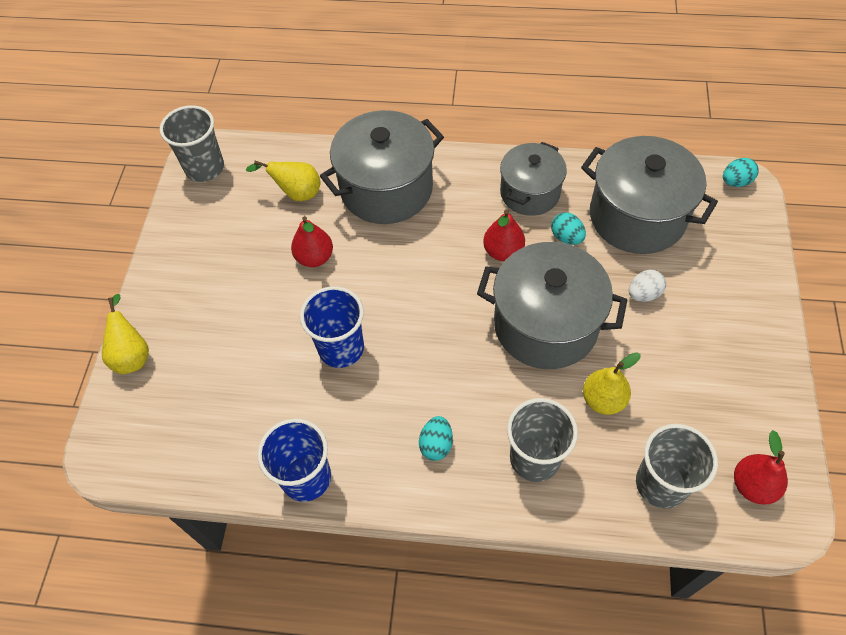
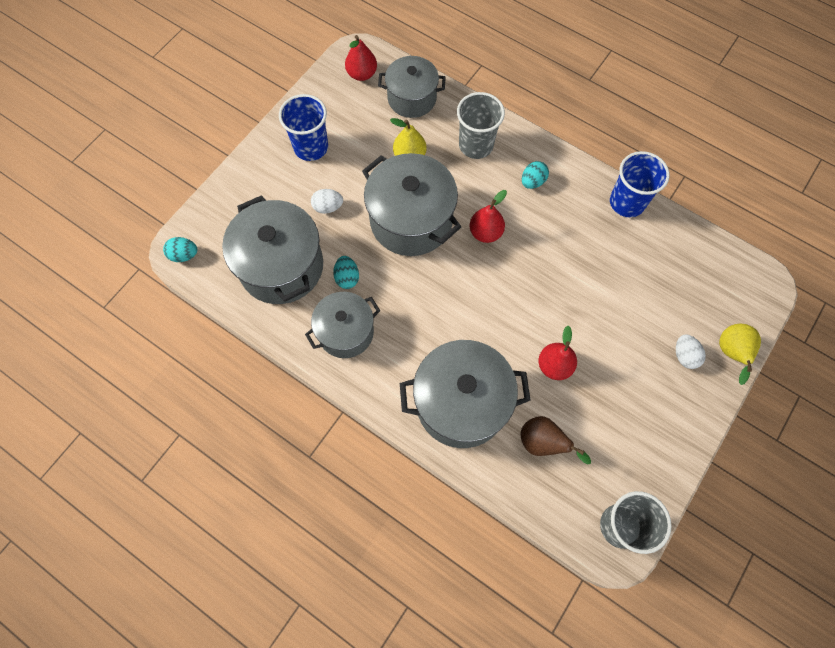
camera: 155 degrees left, 10 degrees up
yellow pear [246,161,321,201] -> brown pear [521,416,591,465]
blue cup [300,286,364,368] -> blue cup moved to [279,94,328,161]
red pear [483,210,525,261] -> red pear moved to [470,190,507,243]
grey cup [636,424,718,509] -> grey pot [378,56,446,118]
none -> white egg [676,334,706,369]

